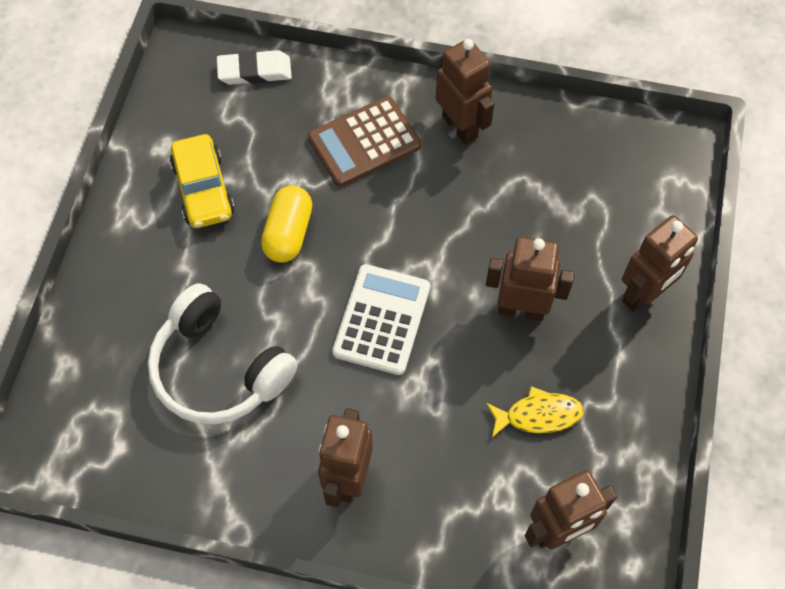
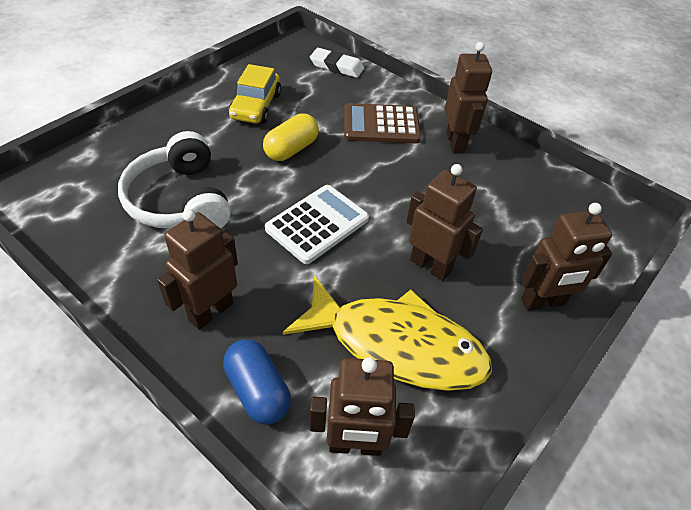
camera: 25 degrees right, 15 degrees down
yellow fish [486,386,584,438] -> yellow fish [283,276,492,391], size x2.17
none -> blue capsule [223,339,291,425]

